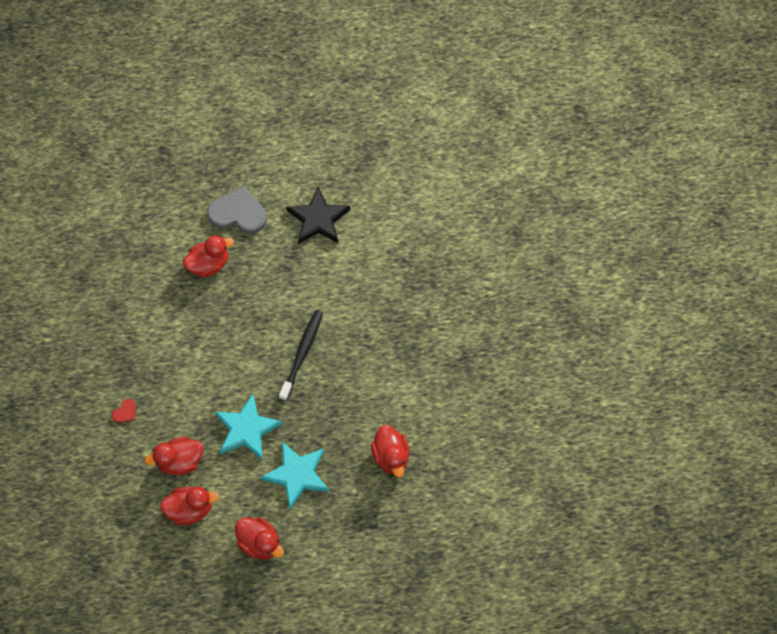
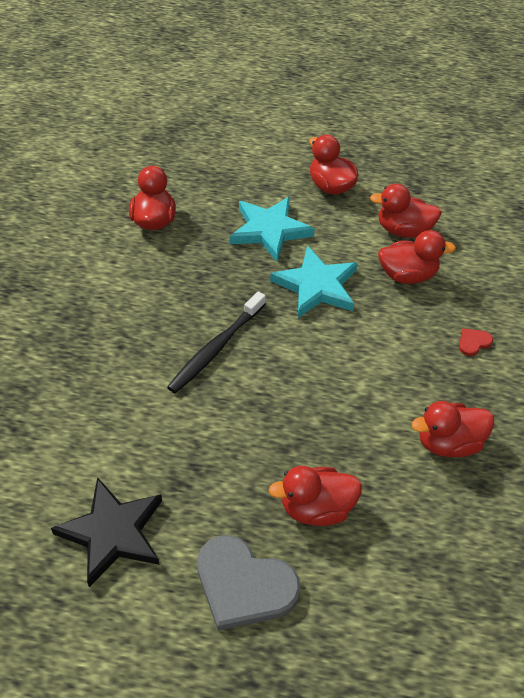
camera: 165 degrees left, 15 degrees down
none -> red duck [411,401,494,457]

